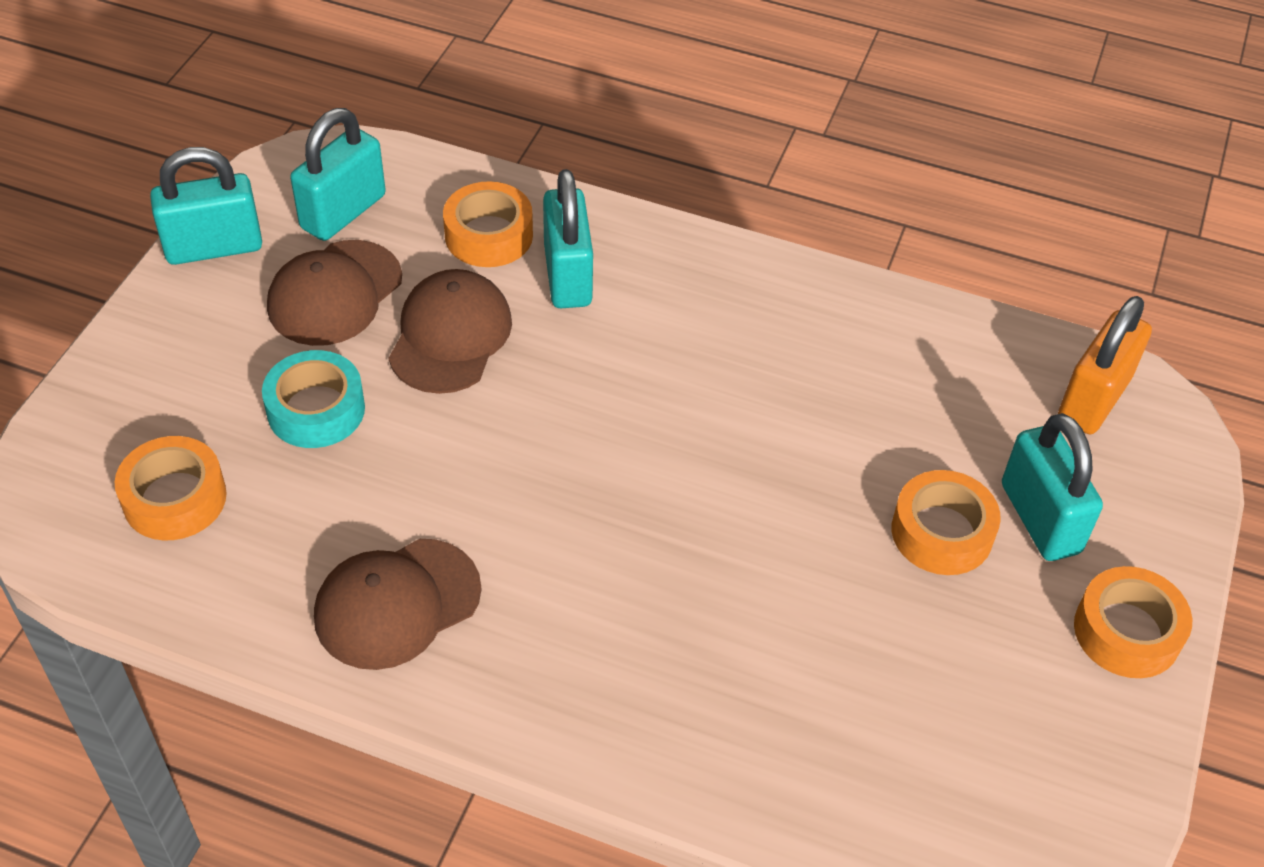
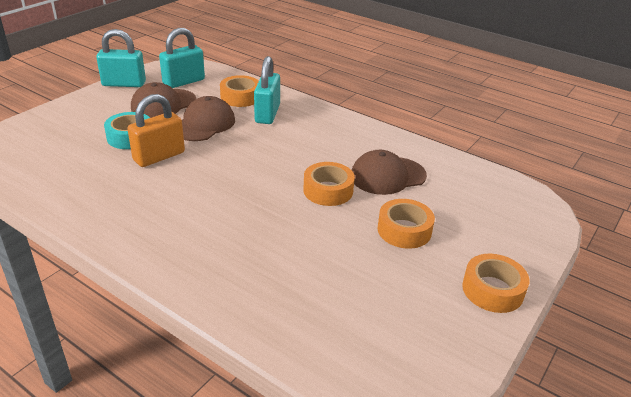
camera: 15 degrees right, 15 degrees down
orange tape [115,436,227,540] -> orange tape moved to [303,162,355,206]
brown cap [314,539,482,670] -> brown cap moved to [352,150,427,195]
turquoise padlock [1002,413,1103,561] -> none
orange padlock [1058,296,1152,434] -> orange padlock moved to [127,94,185,167]

